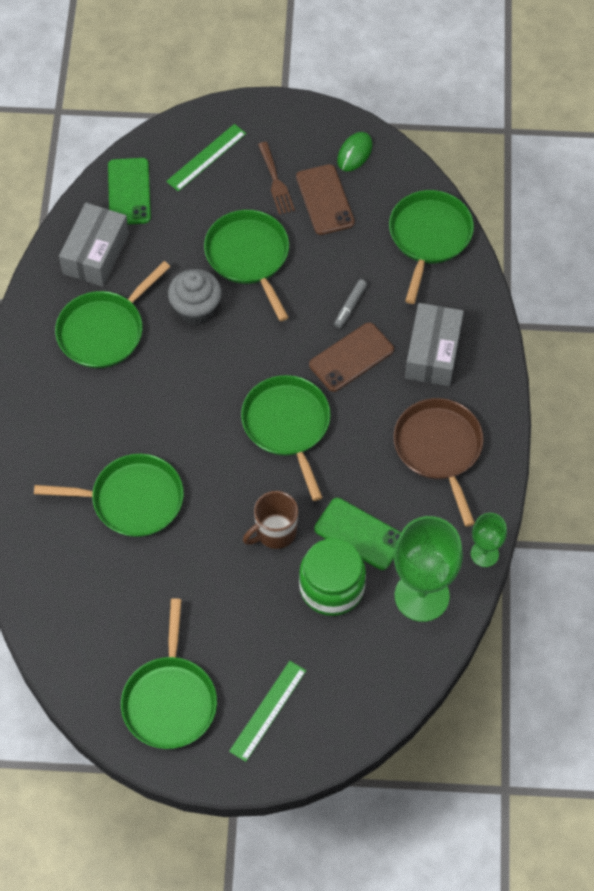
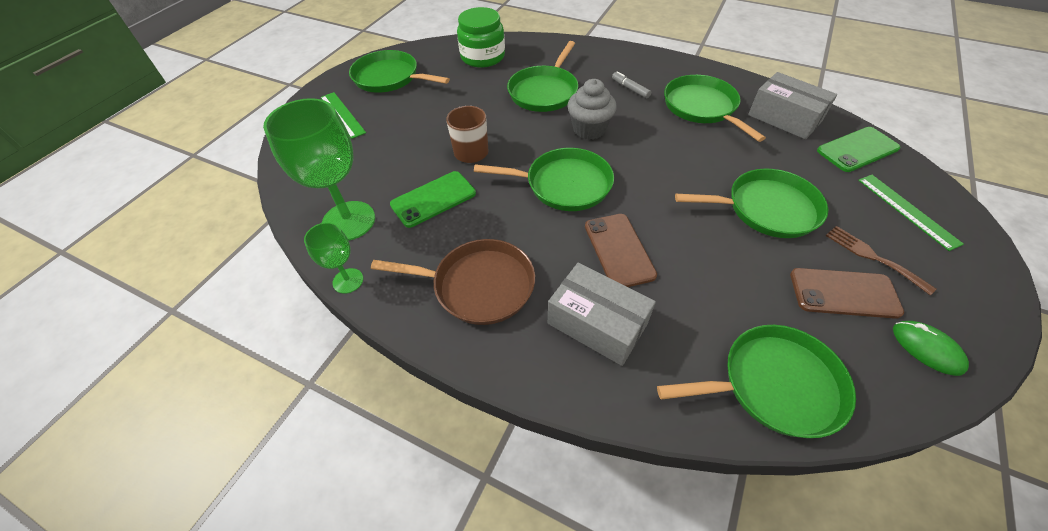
camera: 115 degrees right, 10 degrees down
green phone [108,158,151,224] -> green phone turned 45 degrees counterclockwise [817,127,900,172]
grey cupcake [168,269,222,325] -> grey cupcake moved to [567,79,617,140]
brown fork [258,142,295,215] -> brown fork turned 45 degrees clockwise [826,226,936,296]
green jar [299,538,366,616] -> green jar moved to [457,7,505,68]
grey marker [334,279,367,328] -> grey marker moved to [612,71,651,99]
green pan [389,190,474,304] -> green pan turned 45 degrees counterclockwise [657,325,856,438]

